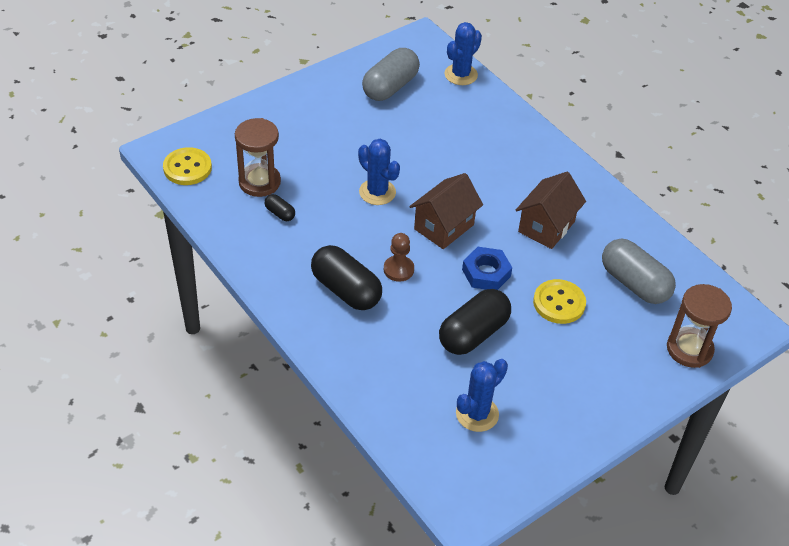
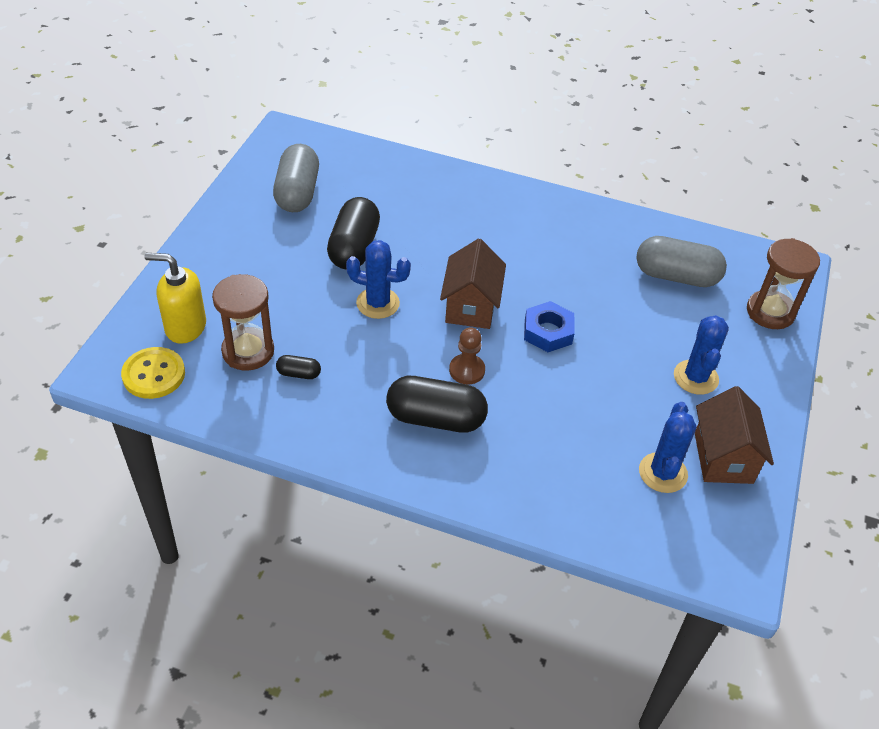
camera: 35 degrees left, 0 degrees up
black capsule [439,289,511,355] -> black capsule moved to [327,197,380,270]
blue cactus [445,22,482,85] -> blue cactus moved to [674,315,729,395]
brown house [516,172,586,249] -> brown house moved to [695,386,774,484]
yellow button [533,279,586,324] -> none
none -> yellow soap dispenser [144,253,206,344]

